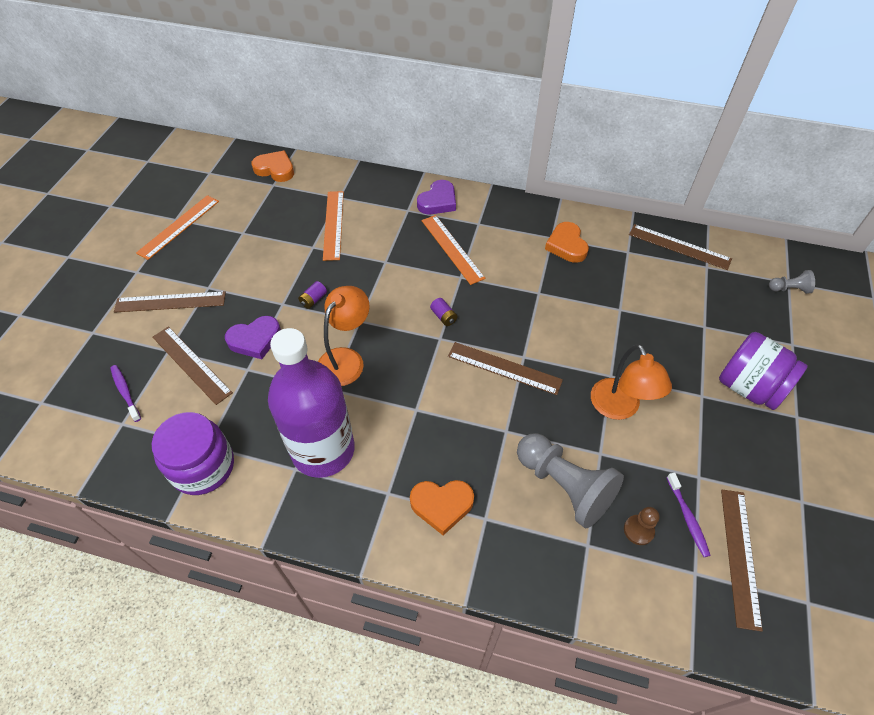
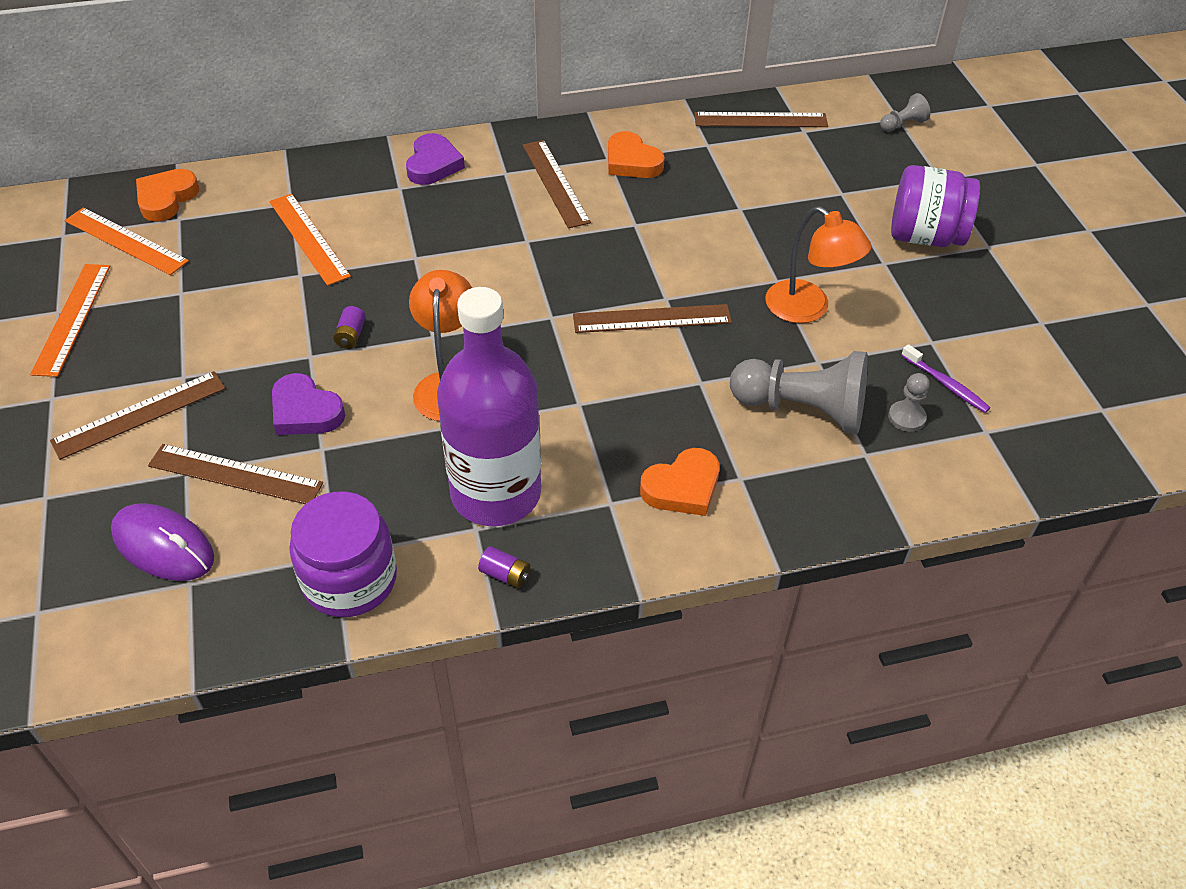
camera: 30 degrees left, 5 degrees down
purple toothbrush [110,365,141,422] -> purple mouse [111,503,214,581]
purple heart [225,316,281,359] -> purple heart turned 90 degrees clockwise [272,373,345,435]
orange heart [252,151,294,182] -> orange heart turned 60 degrees counterclockwise [136,169,199,222]
orange ruler [422,215,485,285] -> orange ruler moved to [65,207,189,275]
purple battery [430,298,457,326] -> purple battery moved to [478,546,530,589]
brown pawn [624,507,660,545] -> grey pawn [888,373,930,432]
brown ruler [721,490,763,632] -> brown ruler moved to [523,140,591,228]

